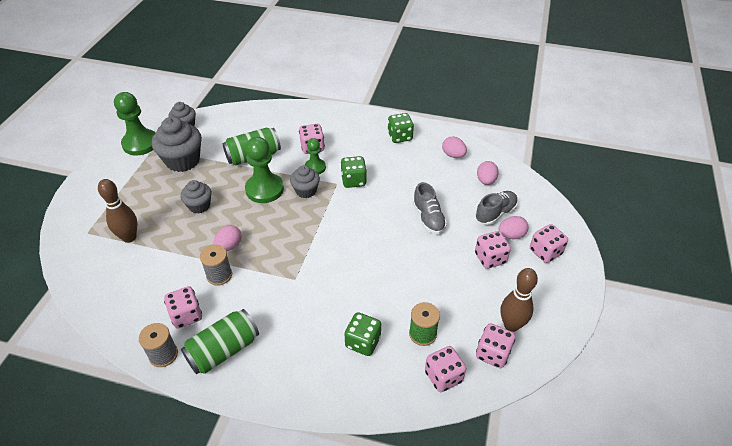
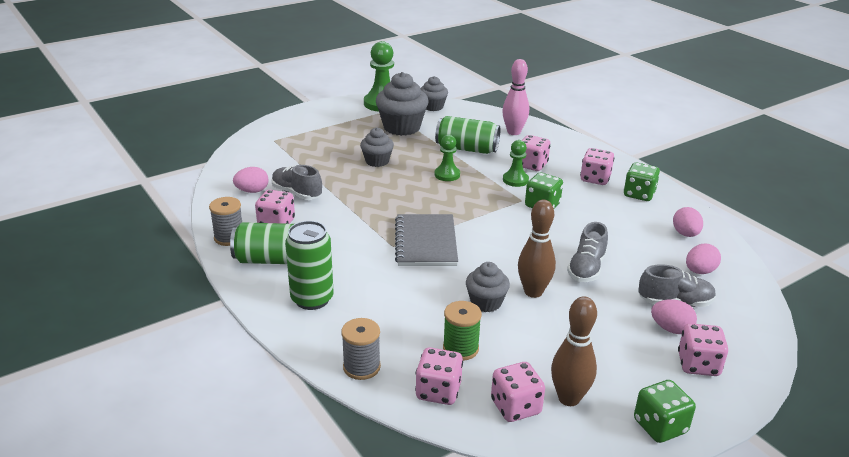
camera: 40 degrees right, 15 degrees down
brown bowling pin [98,179,137,243] -> brown bowling pin moved to [518,200,556,298]
grey spool [200,245,232,286] -> grey spool moved to [341,318,381,380]
pink egg [214,225,242,251] -> pink egg moved to [233,167,268,193]
green pawn [245,137,284,203] -> green pawn [435,135,460,181], size x0.58
grey cupcake [290,165,320,198] -> grey cupcake moved to [466,262,510,312]
green dice [345,312,381,356] -> green dice moved to [634,380,696,443]
pink dice [475,231,511,269] -> pink dice moved to [580,148,614,185]
none -> grey shoe [272,165,322,200]
none -> green can [285,221,334,310]
none -> grey notebook [395,214,458,266]
none -> pink bowling pin [502,59,529,135]

